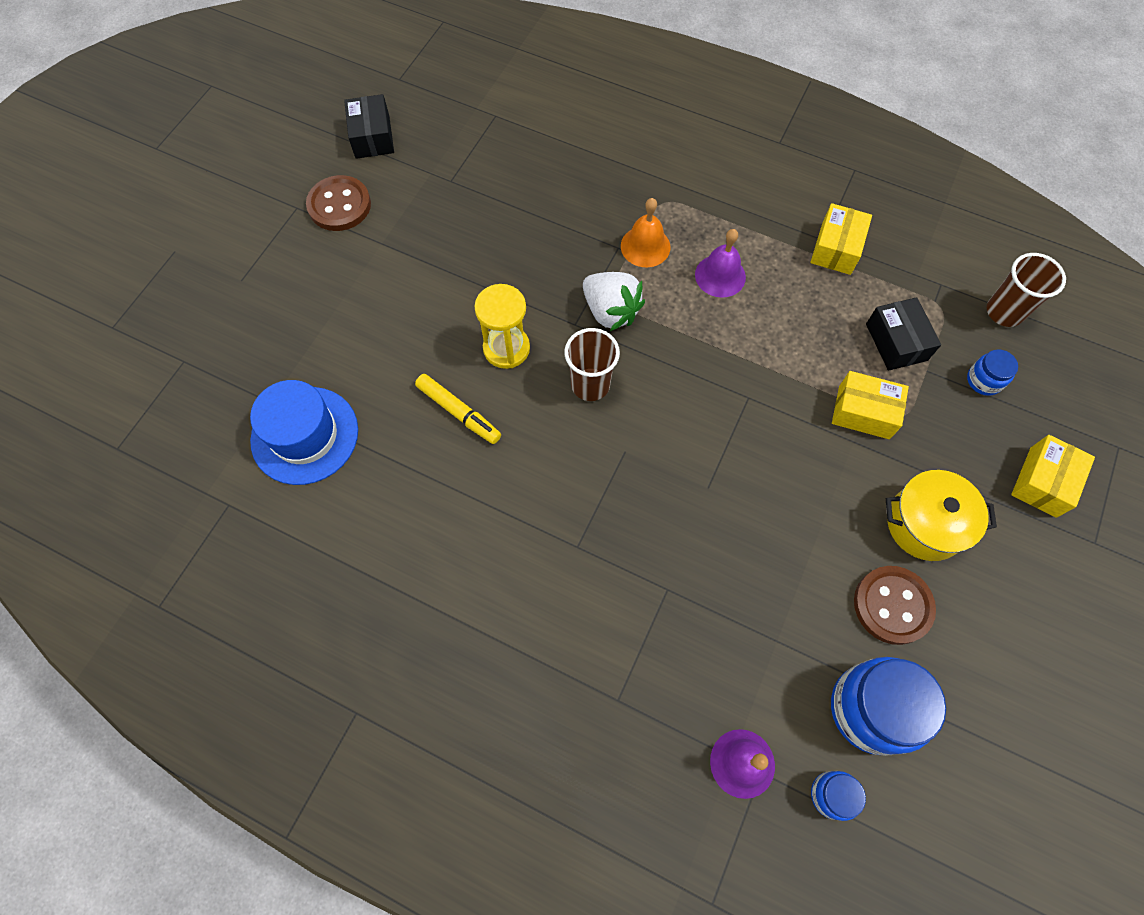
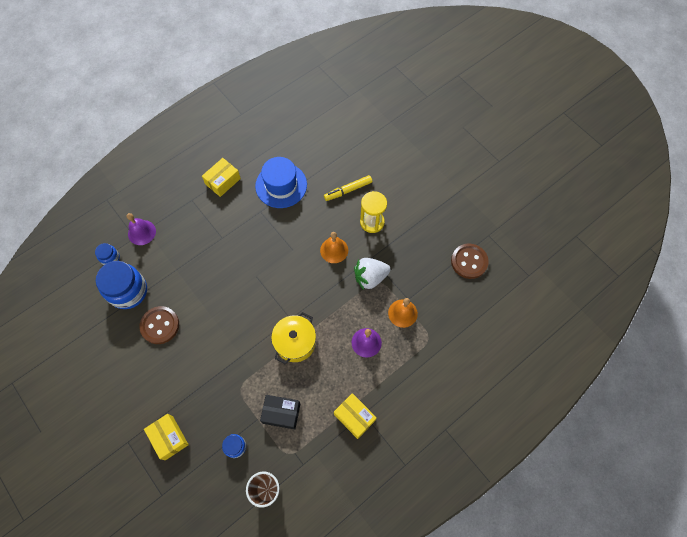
camera: 115 degrees right, 0 degrees up
blue hat [250,380,358,485] -> blue hat moved to [255,157,307,208]
brown button [306,175,371,231] -> brown button moved to [451,244,489,279]
black box [344,94,394,159] -> none
brown cup [564,328,620,401] -> orange bell [320,232,348,263]
yellow box [832,371,909,439] -> yellow box moved to [202,158,241,197]
yellow pot [886,470,997,561] -> yellow pot moved to [271,312,316,364]

